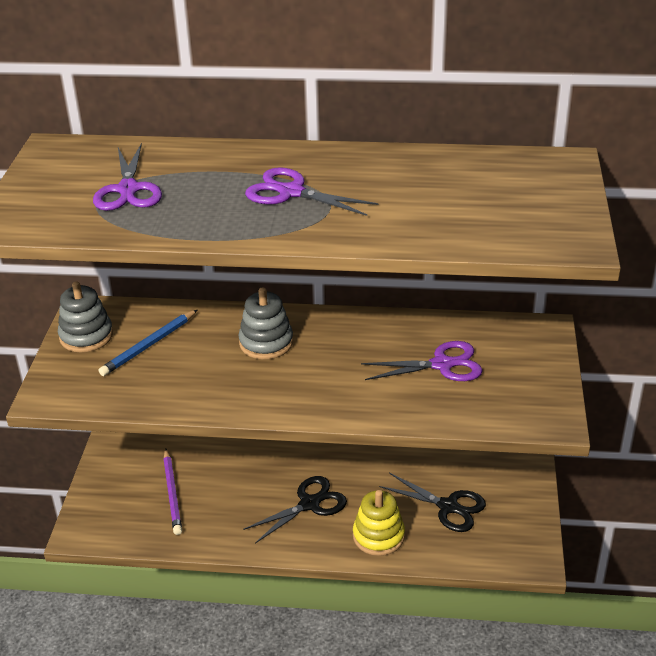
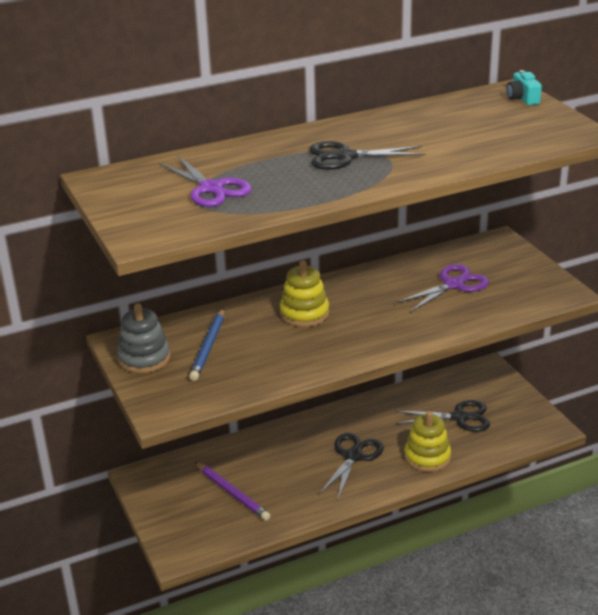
camera: 30 degrees left, 5 degrees down
grey stacking toy [239,287,293,359] -> yellow stacking toy [280,260,329,327]
purple scissors [245,167,378,216] -> black scissors [309,141,425,170]
none -> turquoise camera [507,70,542,105]

